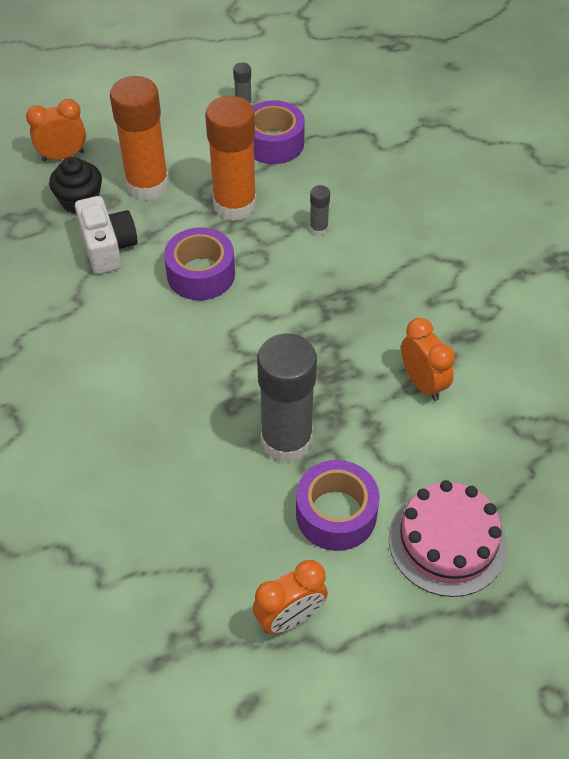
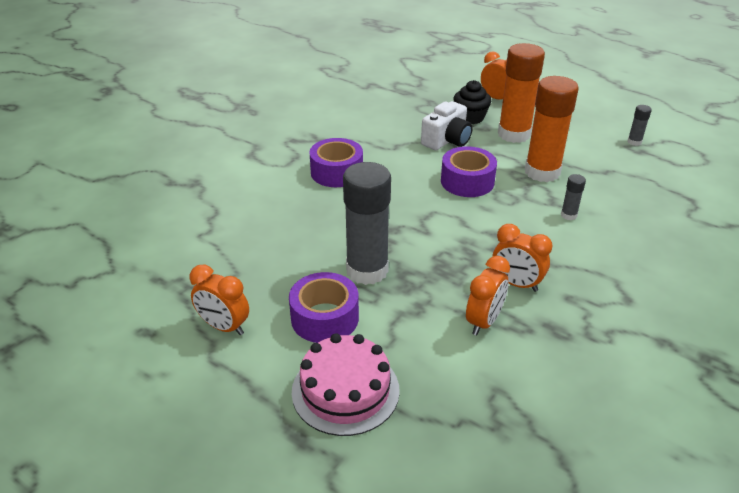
camera: 60 degrees right, 15 degrees down
purple tape [252,100,305,164] -> purple tape moved to [309,138,363,187]
none -> orange clock [492,224,552,292]

